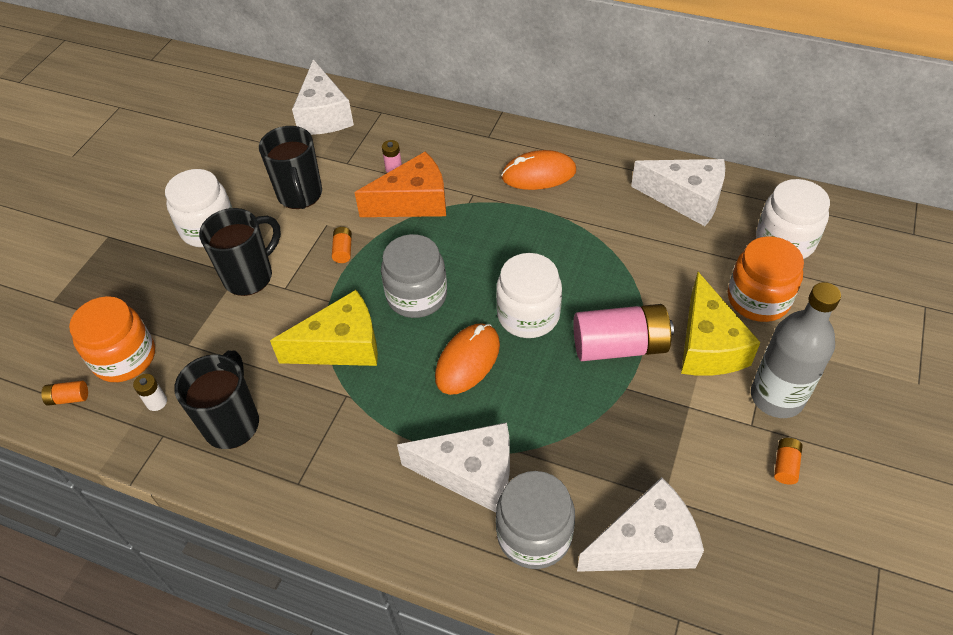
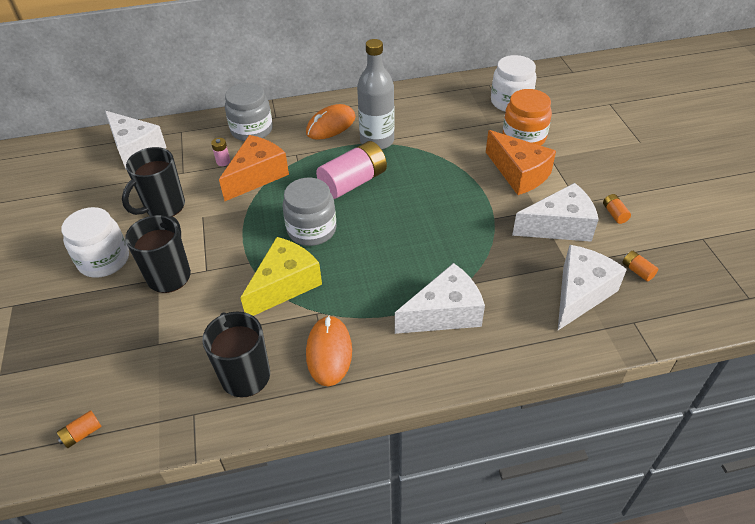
camera: 35 degrees left, 5 degrees down
orange jar [69,296,155,382] -> none
white battery [133,374,167,411] -> none
black mug [259,126,322,209] -> black mug turned 90 degrees clockwise [122,147,185,217]
orange battery [332,227,352,263] -> orange battery moved to [622,251,658,281]
orange mouse [435,323,500,395] -> orange mouse moved to [306,315,352,386]
white jar [496,253,562,338] -> none
grey jar [496,471,575,569] -> grey jar moved to [225,83,273,141]
pink battery [573,304,674,361] -> pink battery moved to [316,141,387,199]
white cheese [631,159,725,226] -> white cheese moved to [512,183,599,242]
yellow cheese [681,272,761,376] -> orange cheese [486,130,556,195]
grey bottle [751,282,841,418] -> grey bottle moved to [357,39,395,150]

